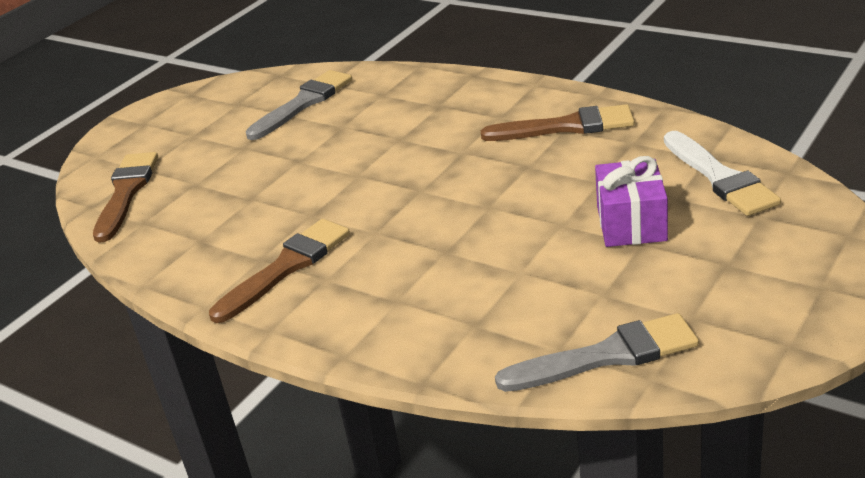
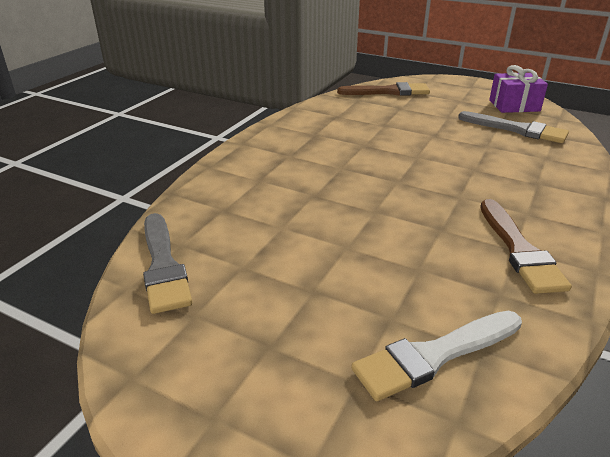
camera: 80 degrees right, 0 degrees up
brown brush [209,219,350,323] -> none
purple gift [595,156,668,247] -> purple gift moved to [489,65,548,113]

